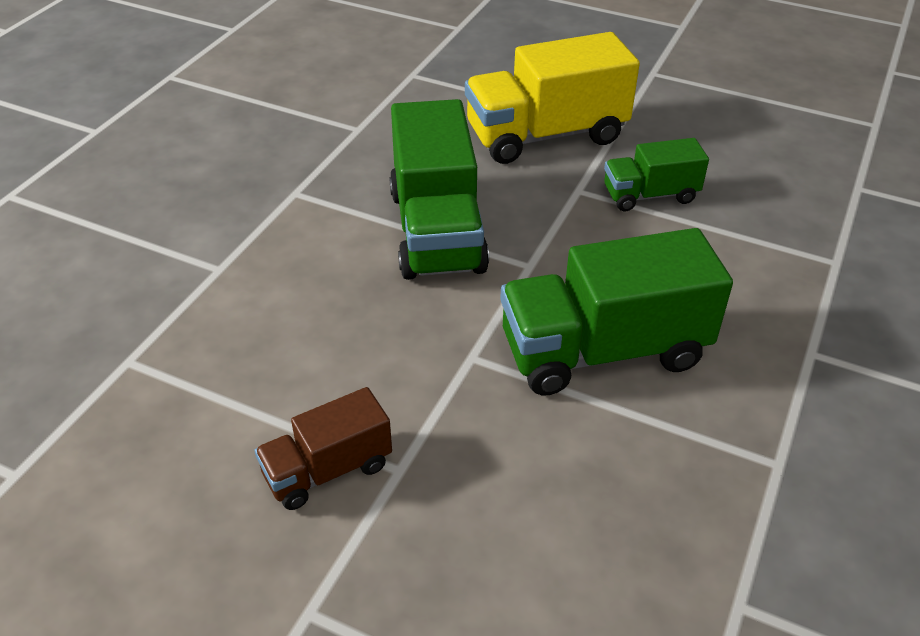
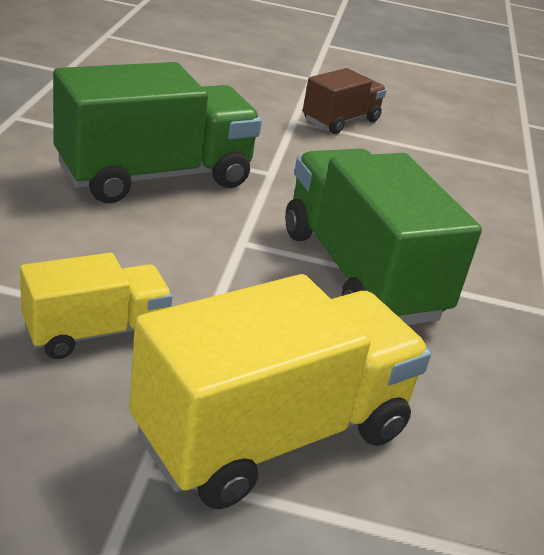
camera: 160 degrees right, 10 degrees down
green truck [604,138,709,211] -> yellow truck [20,253,172,359]

